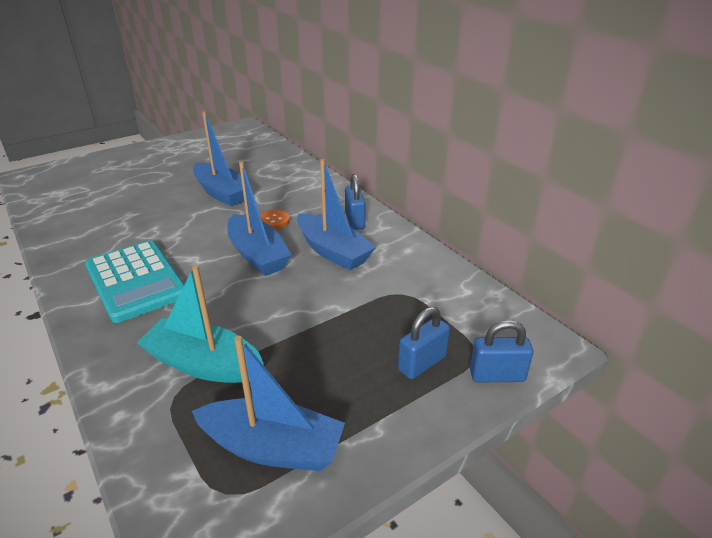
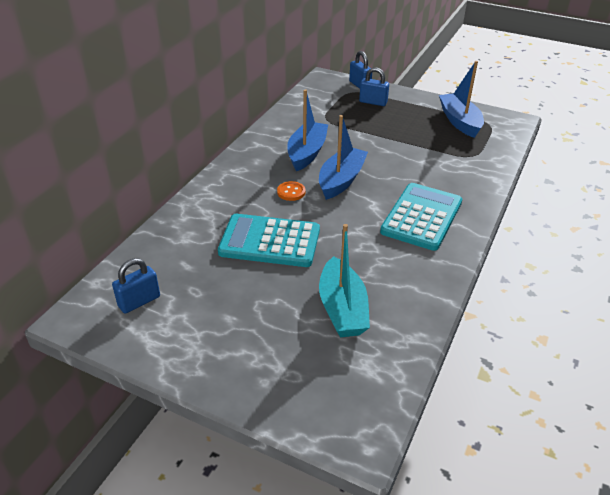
camera: 120 degrees left, 5 degrees up
turquoise boat [137,265,264,383] -> turquoise boat moved to [319,224,370,337]
blue boat [193,111,252,207] -> turquoise calculator [218,214,320,267]
blue padlock [345,174,366,230] -> blue padlock moved to [112,258,160,314]

